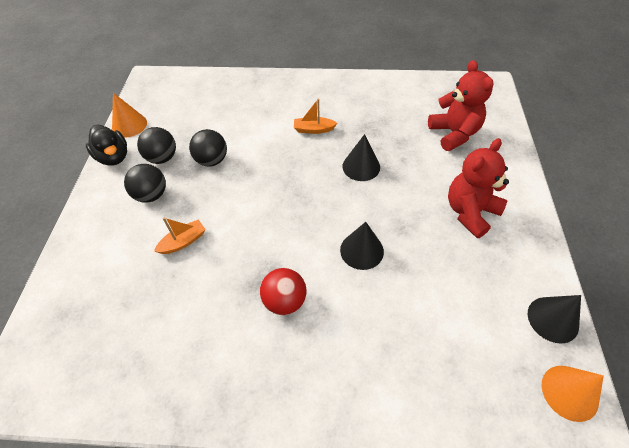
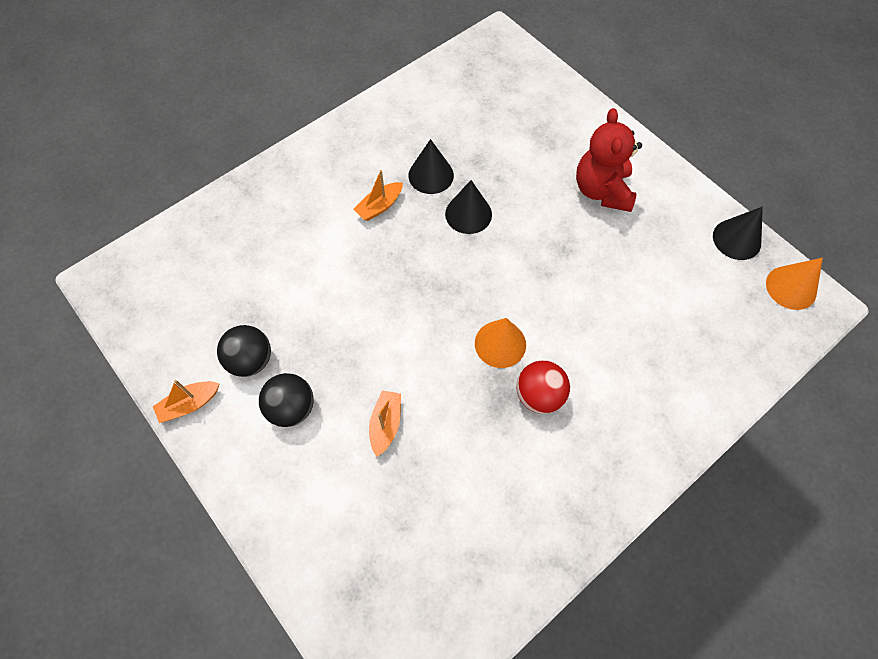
camera: 45 degrees left, 10 degrees up
black duck [86,125,127,166] -> orange boat [153,380,220,423]
orange cone [112,93,147,138] -> orange cone moved to [475,318,526,368]
black ball [189,129,227,166] -> none
black cone [340,222,384,270] -> black cone moved to [408,139,454,194]
red teddy bear [428,60,494,151] -> none

